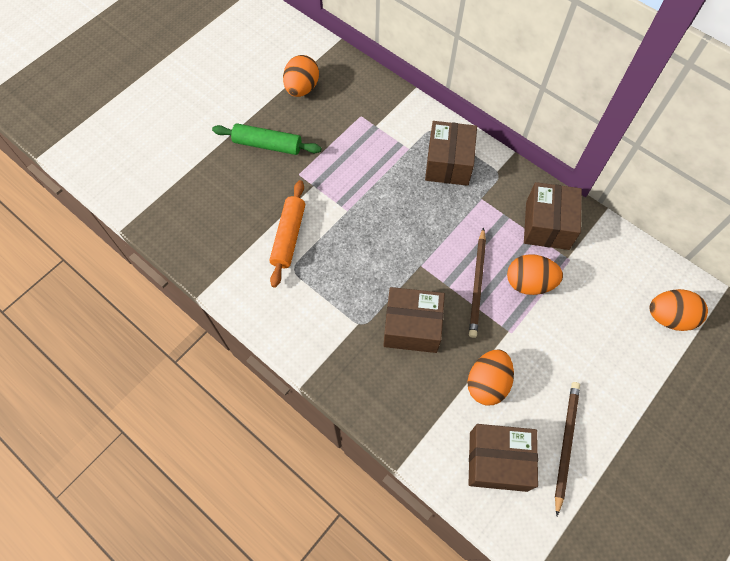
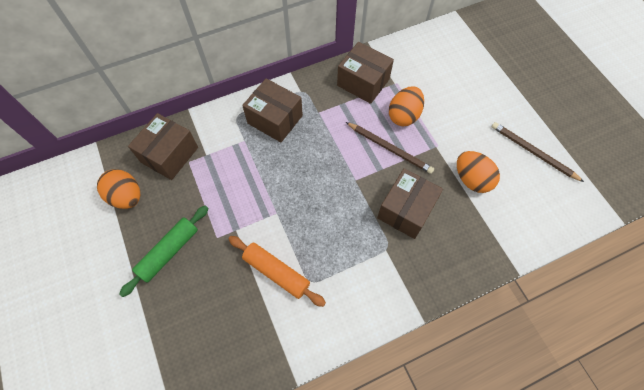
camera: 65 degrees left, 0 degrees up
brown box [469,424,538,492] -> brown box moved to [128,113,198,180]
orange egg [649,289,708,331] -> none

